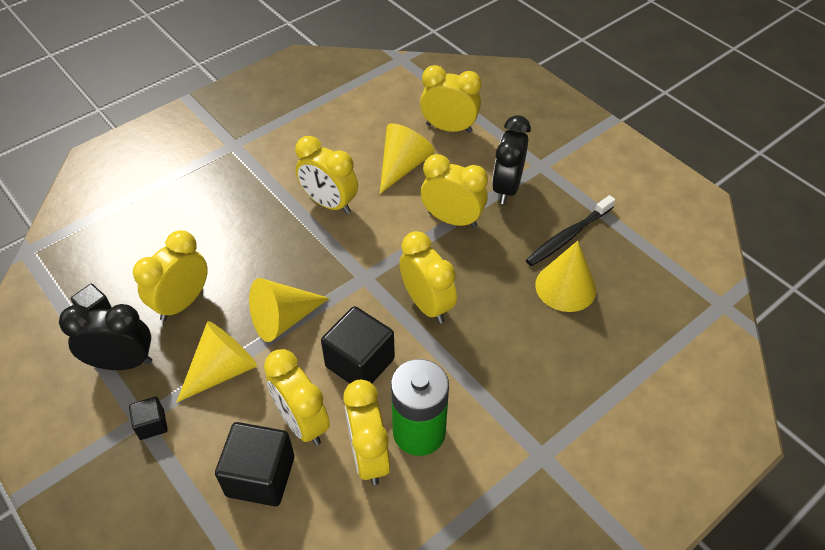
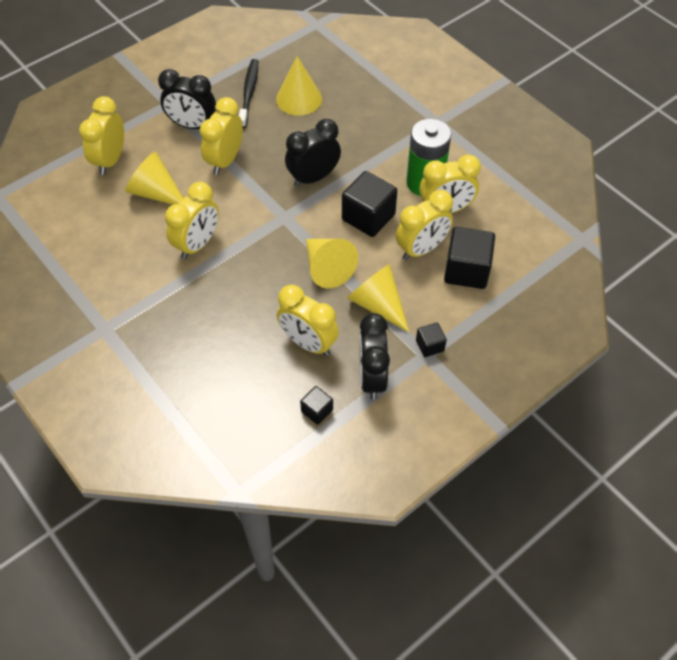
camera: 90 degrees left, 5 degrees up
yellow clock [399,231,457,323] -> black clock [285,119,341,187]
black toothbrush [526,195,616,266] -> black toothbrush turned 135 degrees counterclockwise [239,59,258,128]

